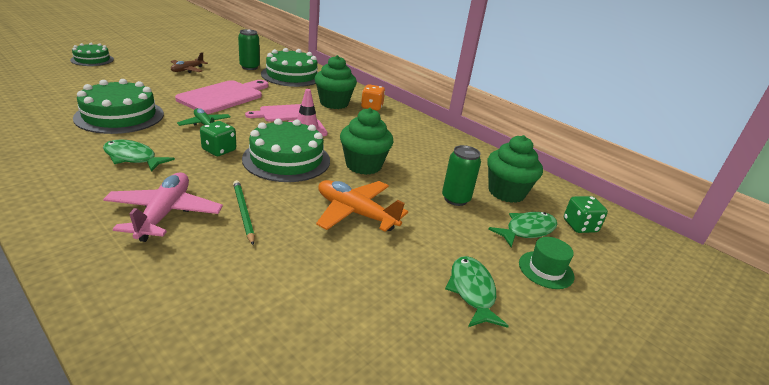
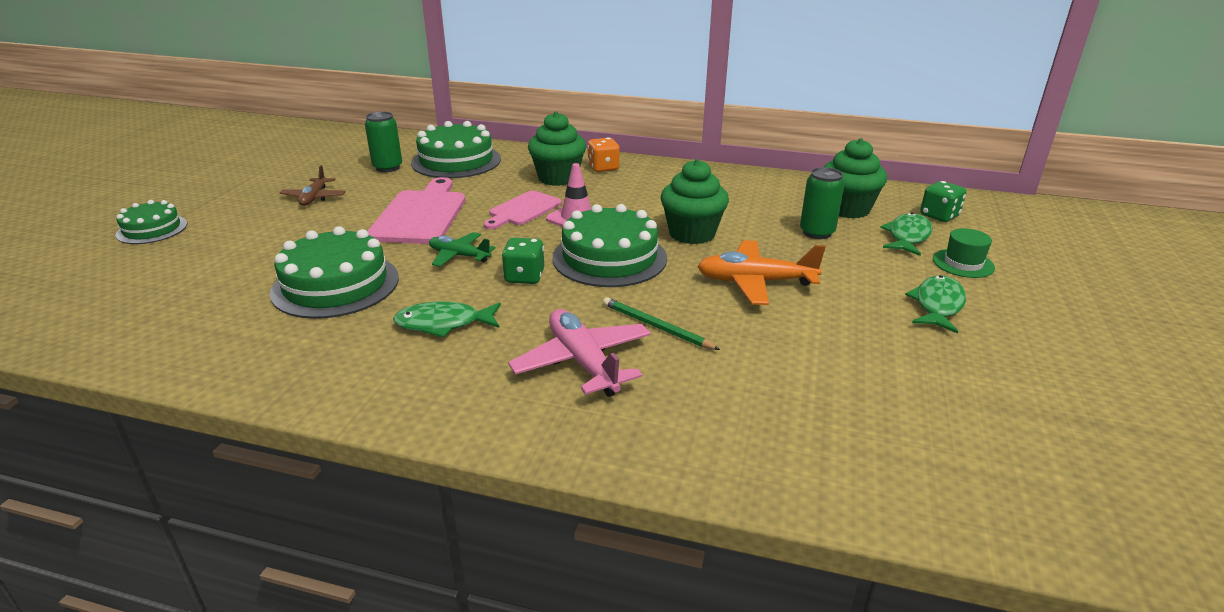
camera: 25 degrees left, 0 degrees up
green fish [445,256,509,328] -> green fish turned 60 degrees clockwise [905,275,966,334]

